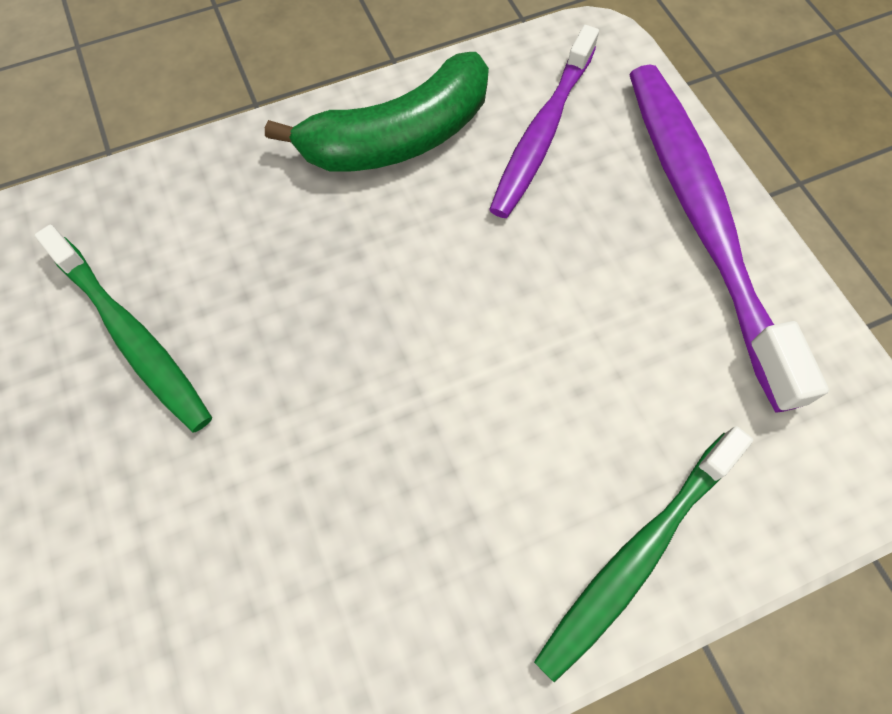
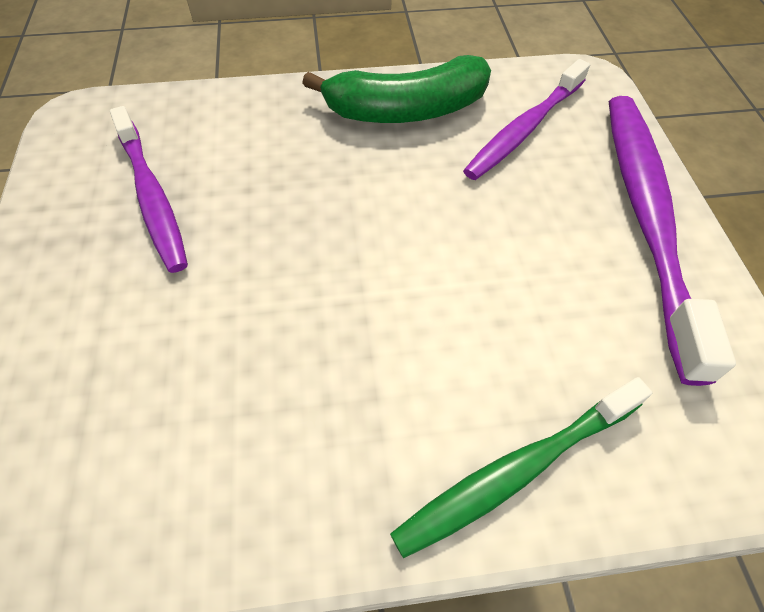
camera: 15 degrees right, 10 degrees down
green toothbrush [35,225,212,433] -> purple toothbrush [110,106,188,273]

